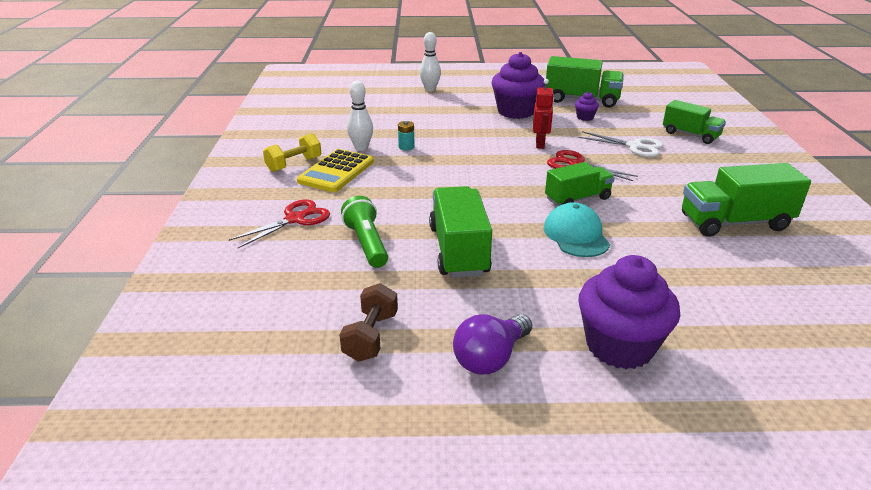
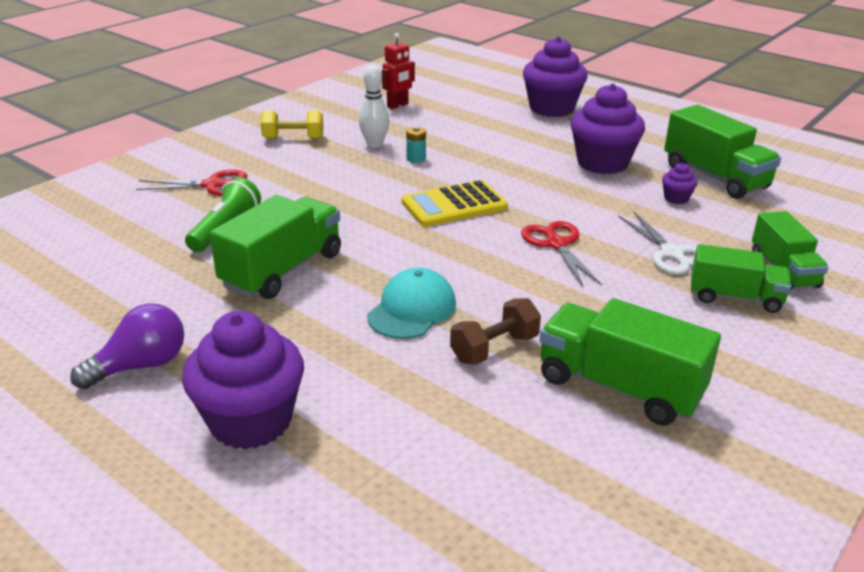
camera: 40 degrees right, 0 degrees up
yellow calculator [297,149,374,192] -> yellow calculator moved to [402,180,508,227]
brown dumbbell [339,283,398,362] -> brown dumbbell moved to [450,298,541,365]
white bowling pin [420,32,441,91] -> purple cupcake [523,37,588,117]
purple light bulb [453,314,532,374] -> purple light bulb turned 150 degrees clockwise [70,304,184,389]
red robot [533,79,554,149] -> red robot moved to [382,33,415,109]
green truck [545,162,615,206] -> green truck moved to [691,244,792,313]

